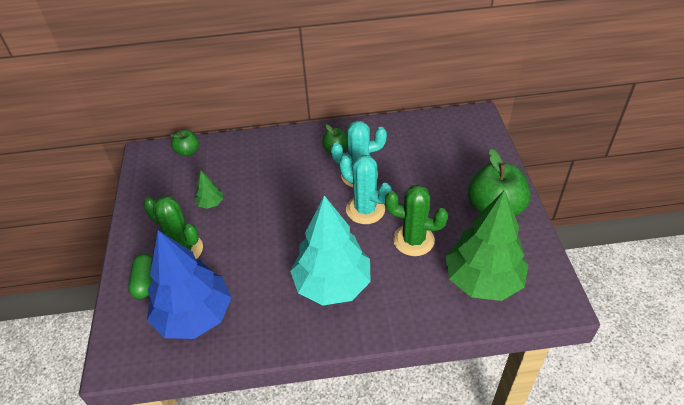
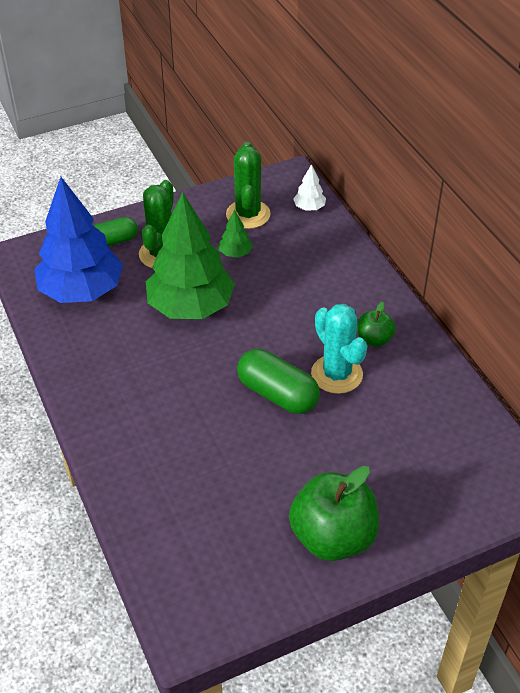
camera: 70 degrees right, 0 degrees up
green apple [170,130,199,156] -> white tree [293,164,326,211]
turquoise tree [290,195,371,305] -> none
turquoise cactus [339,154,391,224] -> green capsule [237,349,320,414]
green cactus [385,185,448,256] -> green cactus moved to [226,142,271,229]
green tree [446,190,528,301] -> green tree moved to [146,192,235,319]

